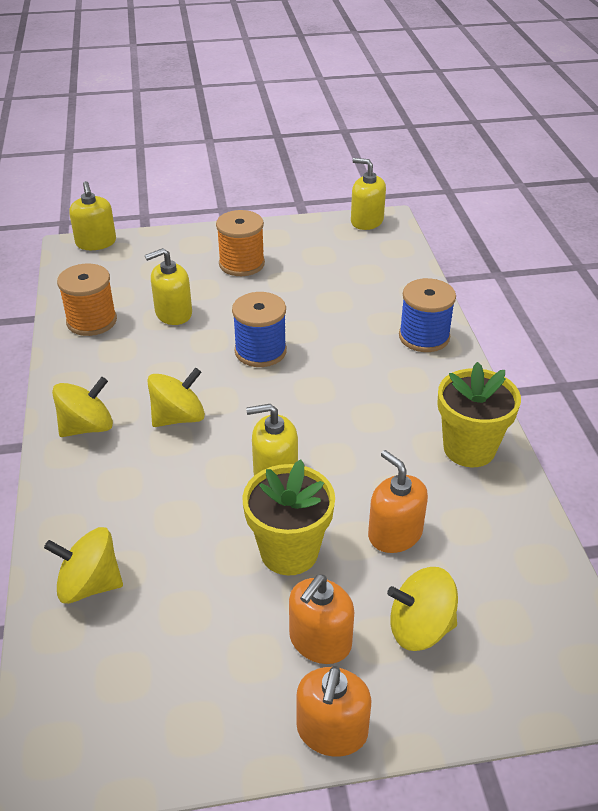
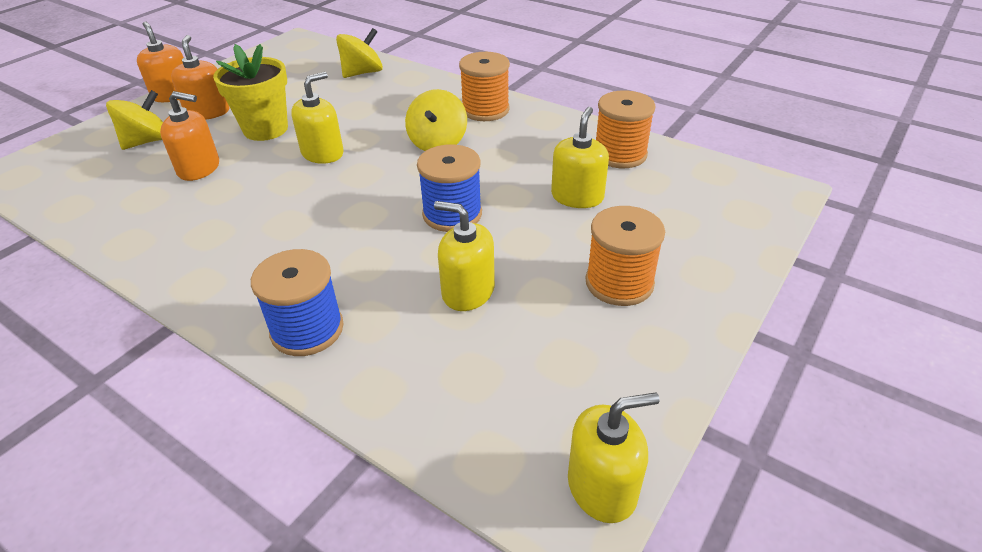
camera: 135 degrees right, 0 degrees up
yellow spinning top [52,377,113,437] -> orange spool [459,52,510,121]
yellow soap dispenser [69,181,116,250] -> yellow soap dispenser moved to [434,201,495,311]
yellow flower pot [437,362,521,467] -> none

